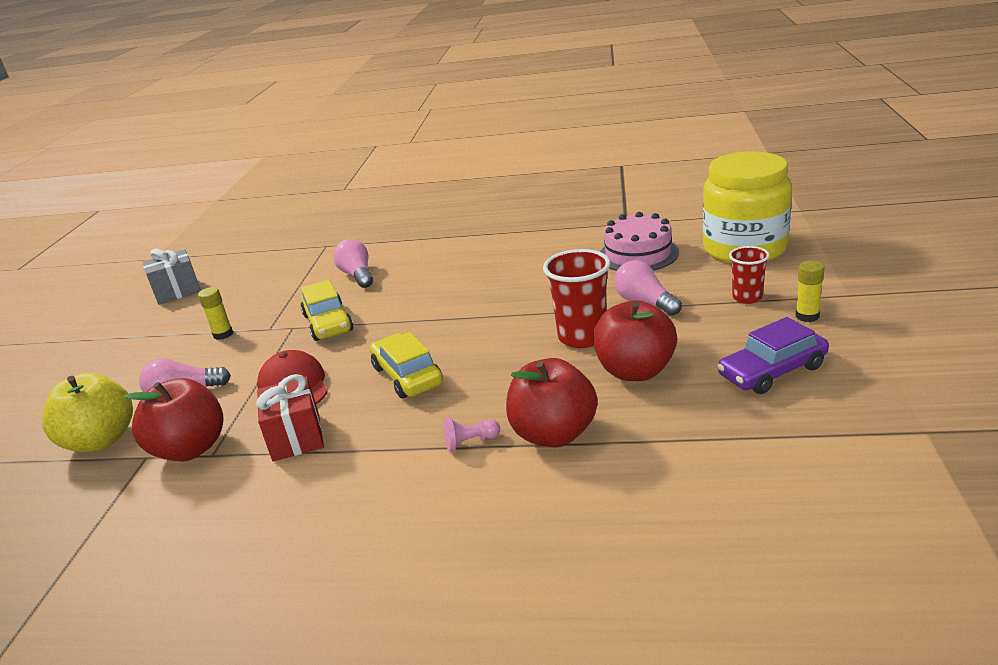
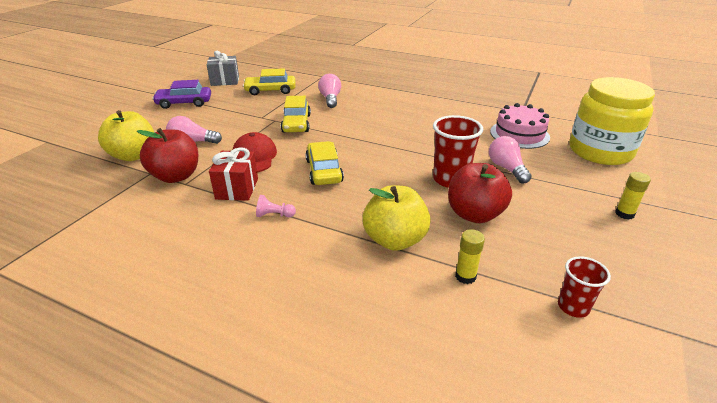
camera: 15 degrees right, 5 degrees up
yellow glue stick [198,287,233,340] -> yellow glue stick moved to [455,229,485,284]
pink pawn [444,418,500,451] -> pink pawn moved to [256,195,296,217]
red apple [506,358,598,448] -> yellow apple [363,185,431,251]
purple car [717,317,829,394] -> purple car moved to [152,80,211,109]
red cup [729,246,770,304] -> red cup moved to [558,256,611,318]
none -> yellow car [243,68,296,95]

